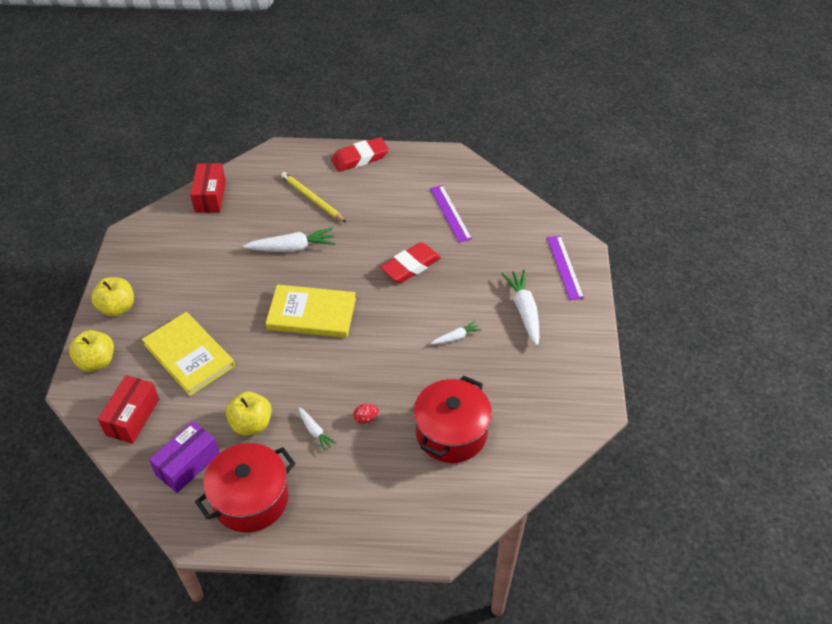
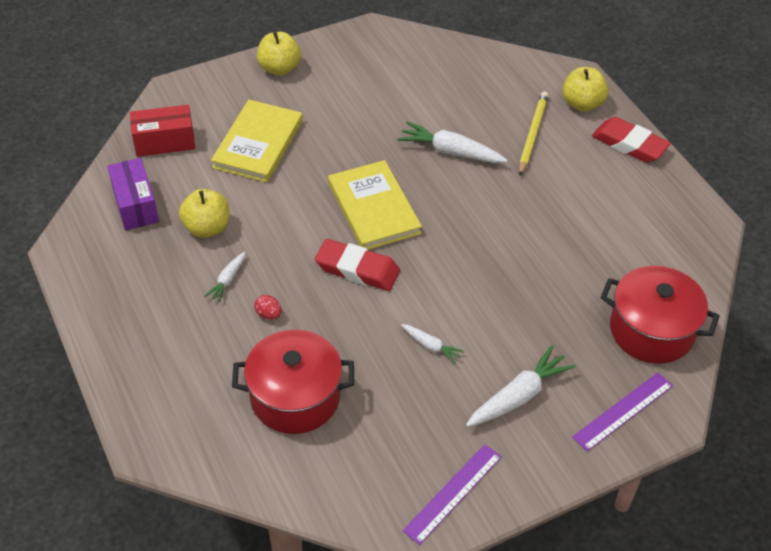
camera: 60 degrees right, 0 degrees up
yellow apple [69,330,114,372] -> yellow apple moved to [562,67,608,111]
purple box [149,421,219,493] -> purple box turned 60 degrees clockwise [107,158,159,230]
red box [190,163,226,213] -> none
red pot [195,443,296,533] -> red pot moved to [600,266,720,364]
white carrot [243,228,336,252] -> white carrot turned 150 degrees clockwise [397,121,507,163]
red eraser [380,242,441,283] -> red eraser moved to [315,239,400,291]
purple ruler [430,185,472,243] -> purple ruler moved to [403,444,502,545]

